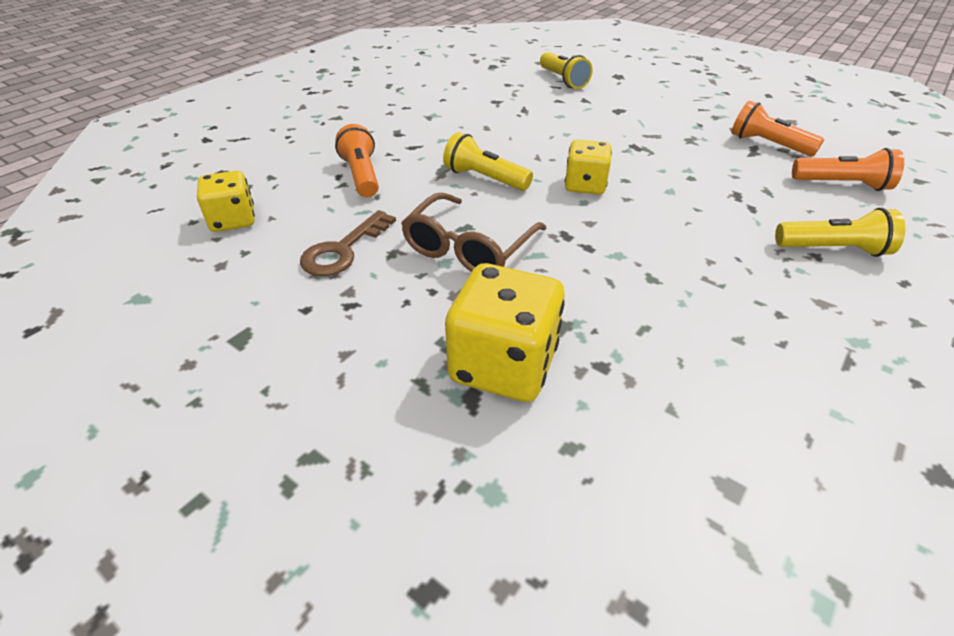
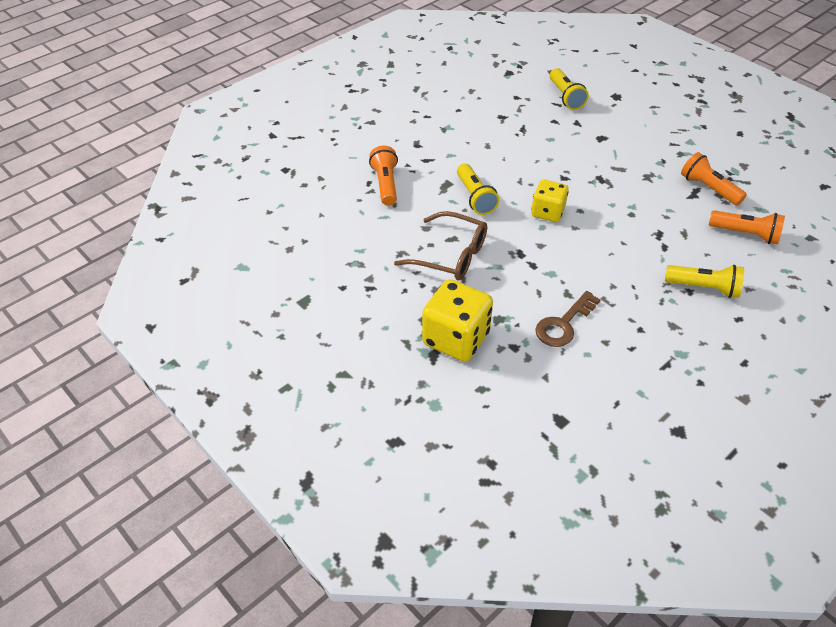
camera: 10 degrees right, 5 degrees up
yellow dice [197,170,255,232] -> none
brown key [300,210,396,276] -> brown key moved to [535,291,601,347]
brown glasses [401,192,546,272] -> brown glasses turned 105 degrees counterclockwise [394,211,487,280]
yellow flashlight [443,132,533,191] -> yellow flashlight turned 150 degrees counterclockwise [457,163,499,215]

